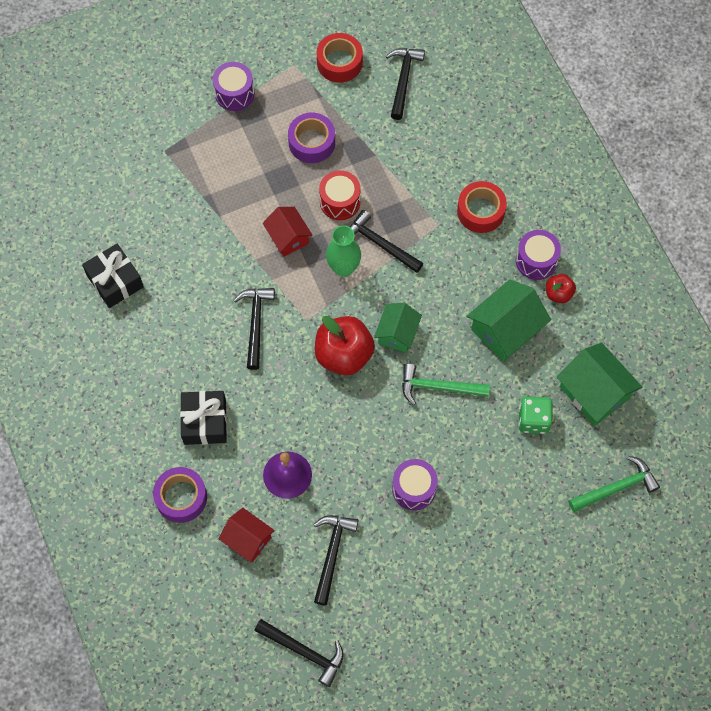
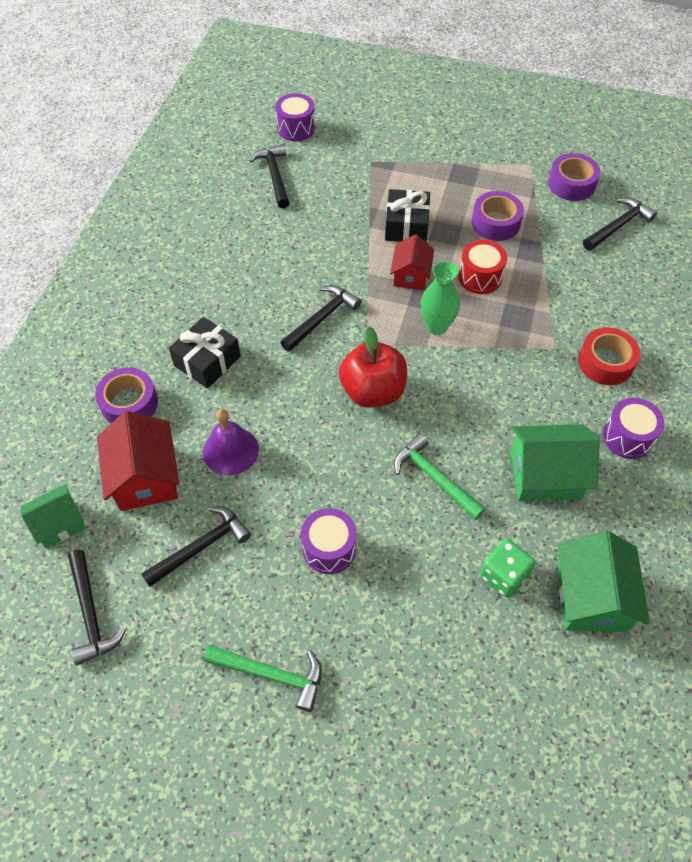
camera: 40 degrees right, 10 degrees down
black gift [82,244,144,308] -> black gift moved to [385,189,430,242]
purple drum [213,62,255,111] -> purple drum moved to [275,93,315,141]
red house [218,508,275,562] -> red house [97,411,179,511], size x1.56
red tape [317,33,363,83] -> purple tape [548,153,601,201]
black hammer [350,210,424,273] -> black hammer moved to [249,144,290,208]
green house [374,303,422,353] -> green house moved to [20,484,86,548]
red apple [546,274,576,303] -> none
green hammer [569,456,660,512] -> green hammer moved to [204,645,322,712]

